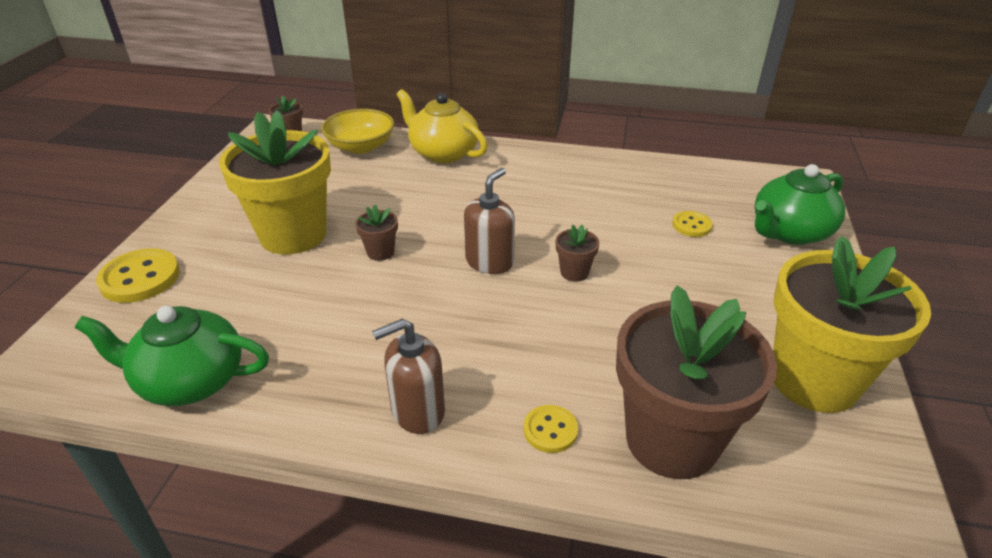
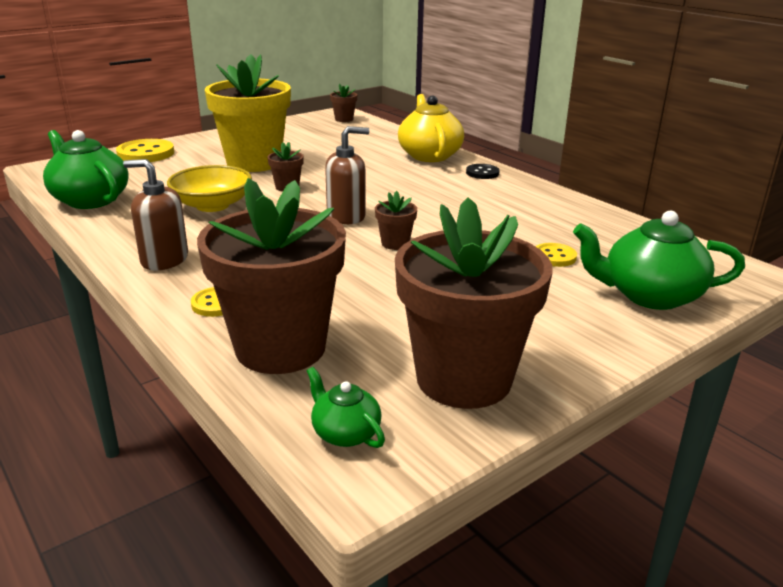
camera: 40 degrees right, 10 degrees down
yellow bowl [321,109,394,154] -> yellow bowl moved to [167,165,252,212]
yellow flower pot [773,236,931,413] -> brown flower pot [395,197,552,409]
none -> green teapot [307,367,385,448]
none -> black button [466,164,500,179]

